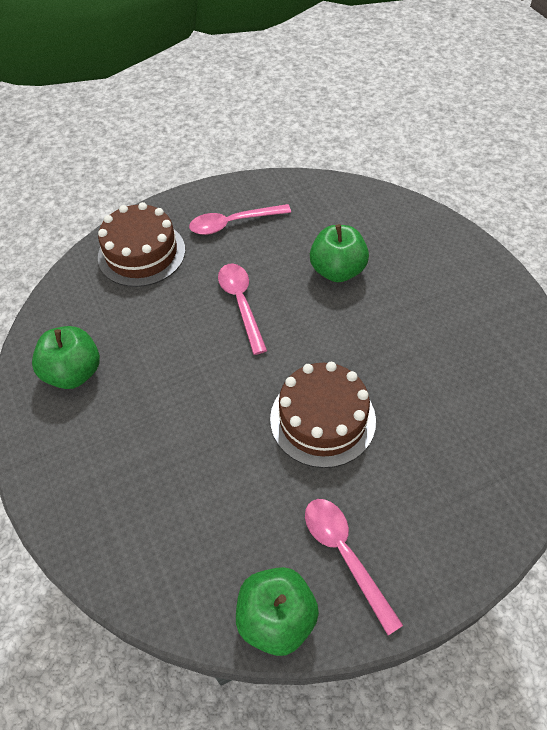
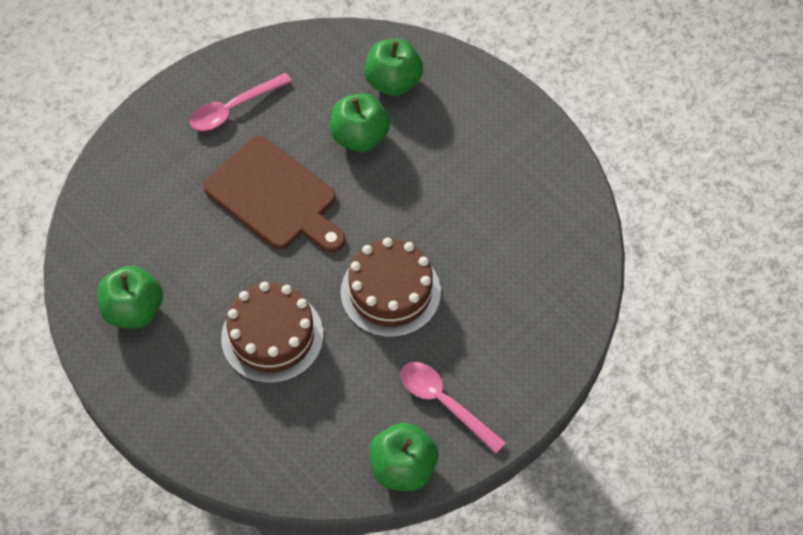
camera: 20 degrees left, 5 degrees up
brown cake [98,202,185,287] -> brown cake moved to [221,282,323,383]
pink spoon [218,264,267,355] -> brown cutting board [203,136,345,253]
none -> green apple [364,39,423,96]

